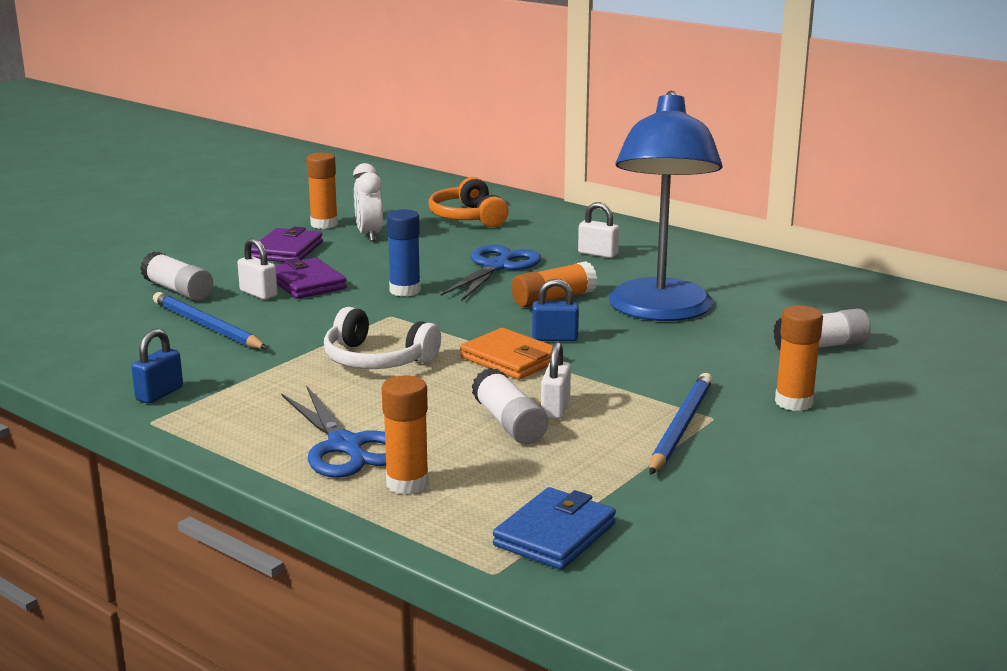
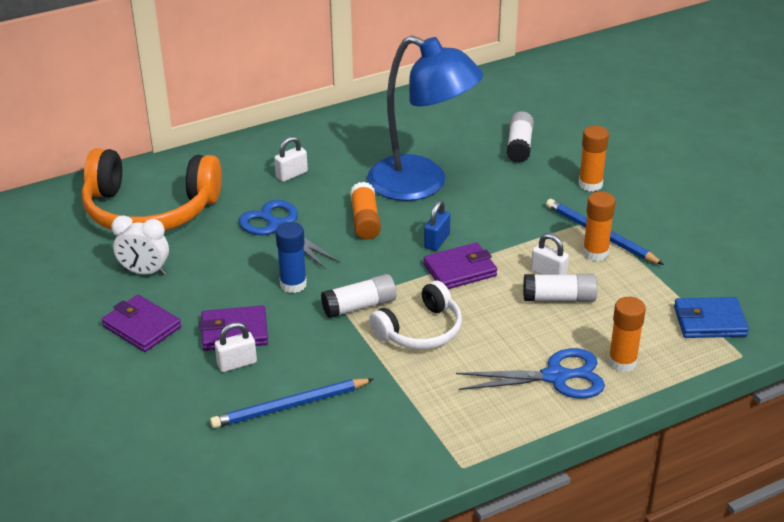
camera: 65 degrees left, 15 degrees up
blue padlock [131,329,183,404] -> none
white glue stick [140,251,213,301] -> white glue stick moved to [321,274,397,318]
orange glue stick [306,153,338,229] -> orange glue stick moved to [583,191,616,261]
orange headphones [428,177,509,227] -> orange headphones [82,148,222,231], size x1.74
orange wallet [460,328,553,379] -> purple wallet [424,243,497,289]
blue wallet [493,487,616,570] -> blue wallet turned 60 degrees counterclockwise [674,297,749,338]

